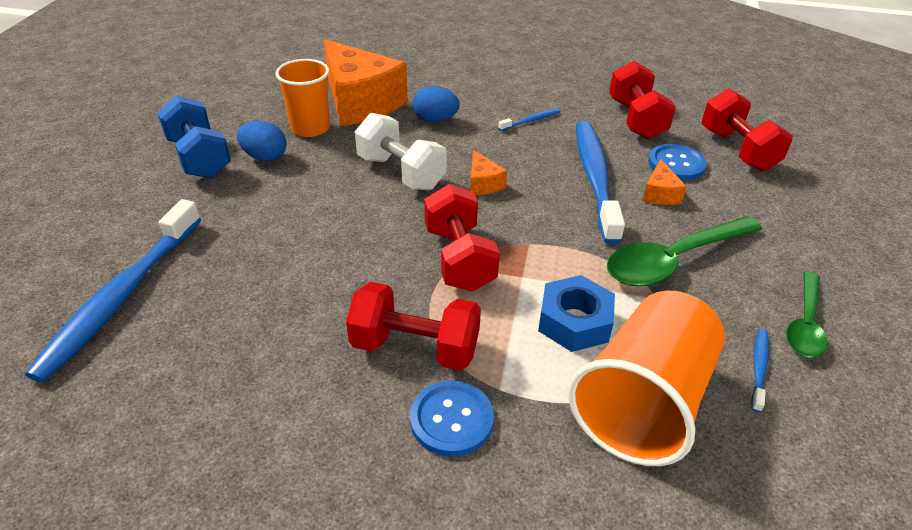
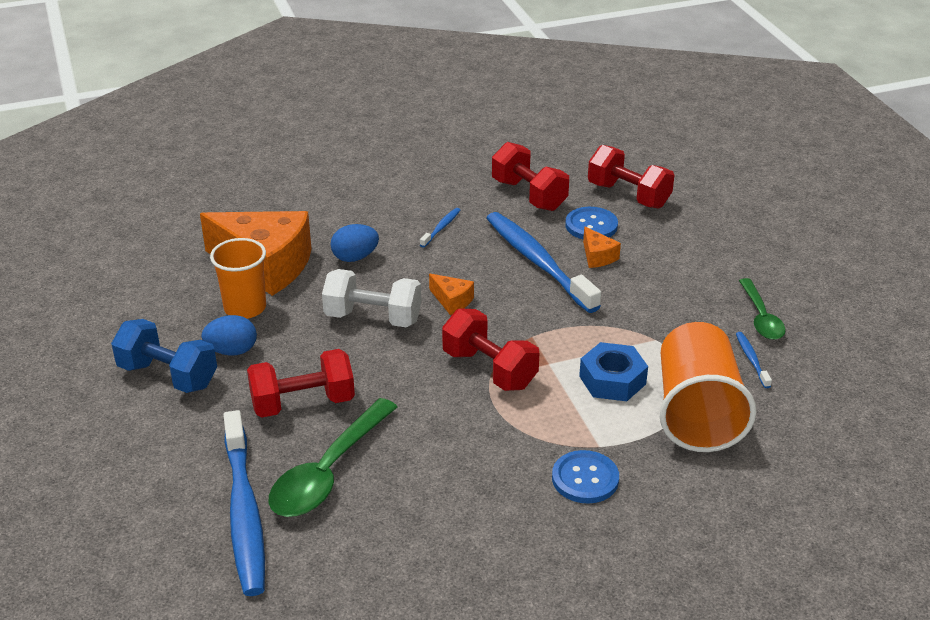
camera: 30 degrees left, 5 degrees down
red dumbbell [346,282,481,371] -> red dumbbell moved to [247,349,355,418]
green spoon [607,216,763,286] -> green spoon moved to [269,398,398,517]

